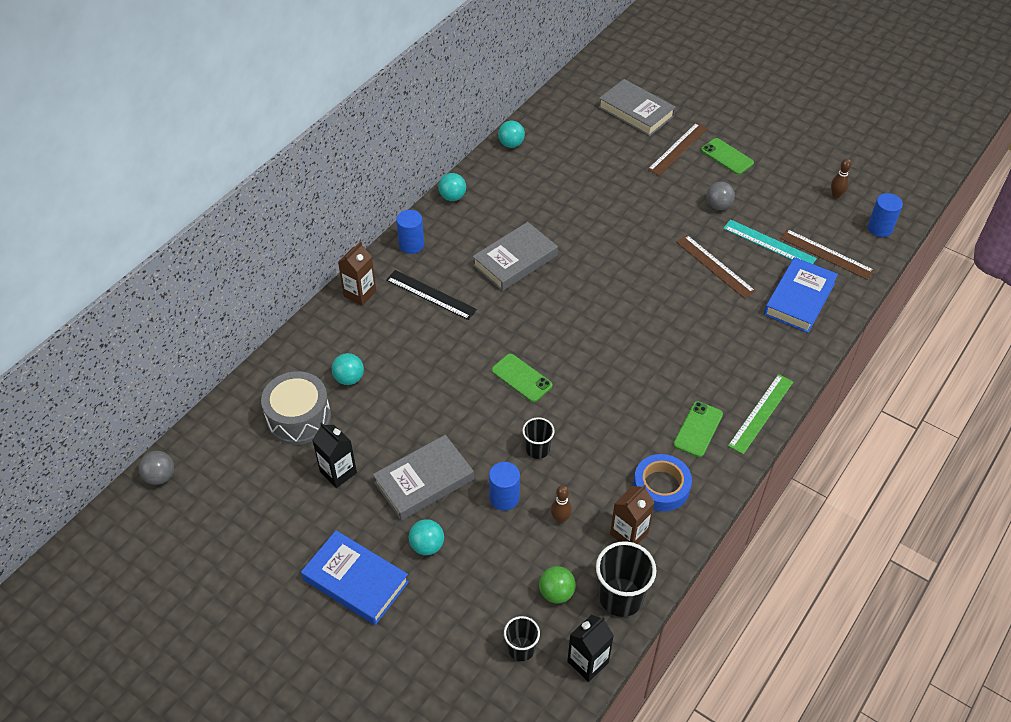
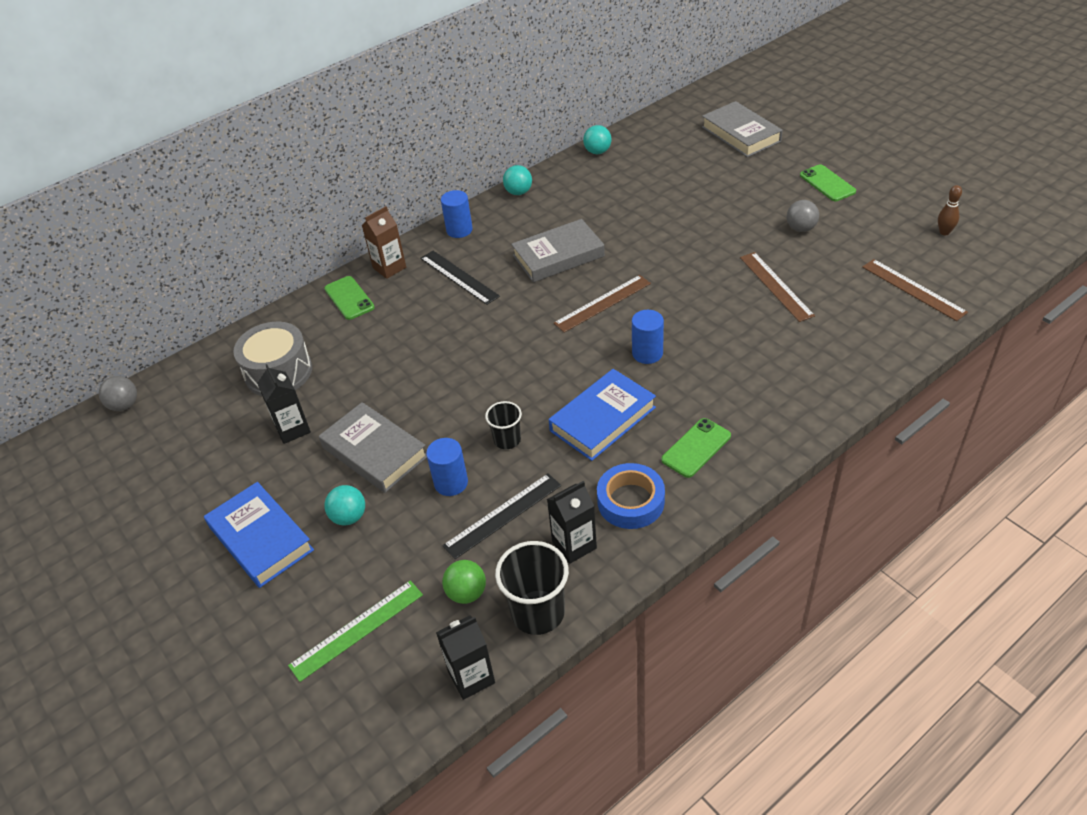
camera: 20 degrees right, 5 degrees down
turquoise ball [332,353,364,385] -> none
grey book [373,435,474,521] -> grey book turned 60 degrees clockwise [319,402,427,493]
green phone [492,354,552,402] -> green phone moved to [324,276,375,320]
black cup [504,616,540,661] -> none
brown bowling pin [551,485,572,524] -> black ruler [442,473,561,559]
brown carton [610,484,655,544] -> black carton [547,481,597,564]
brown ruler [648,123,708,176] -> brown ruler moved to [554,275,651,333]
turquoise ruler [723,219,817,264] -> none
green ruler [728,374,793,454] -> green ruler moved to [288,580,423,682]
blue book [764,257,838,333] -> blue book moved to [549,369,656,461]
blue cylinder [868,193,903,237] -> blue cylinder moved to [632,310,664,364]

